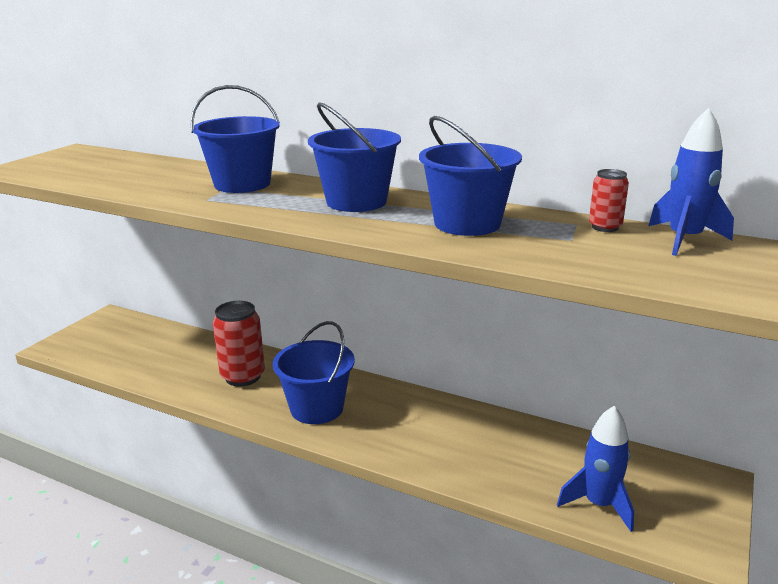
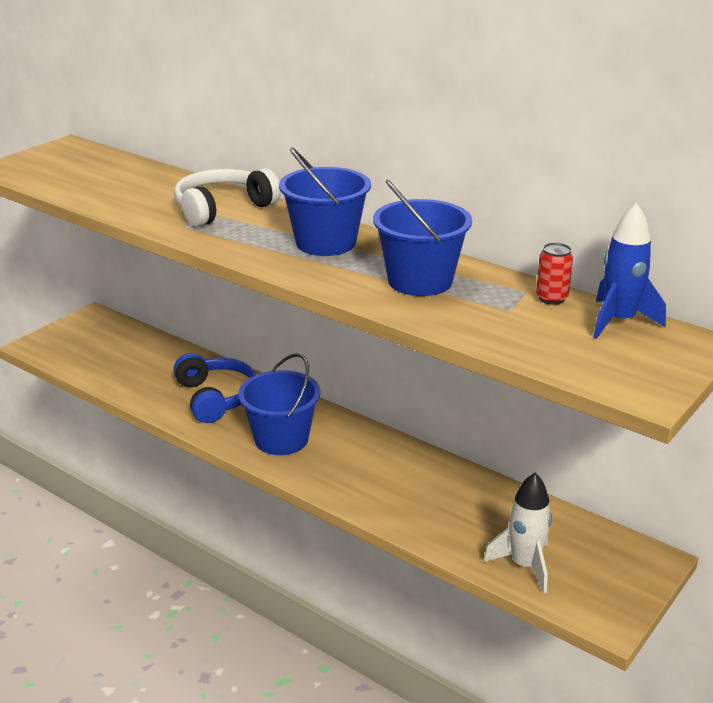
camera: 10 degrees right, 5 degrees up
blue bucket [190,85,280,193] -> white headphones [174,168,281,227]
red can [213,301,265,387] -> blue headphones [173,353,256,423]
blue rocket [557,406,634,532] -> white rocket [483,472,552,593]

